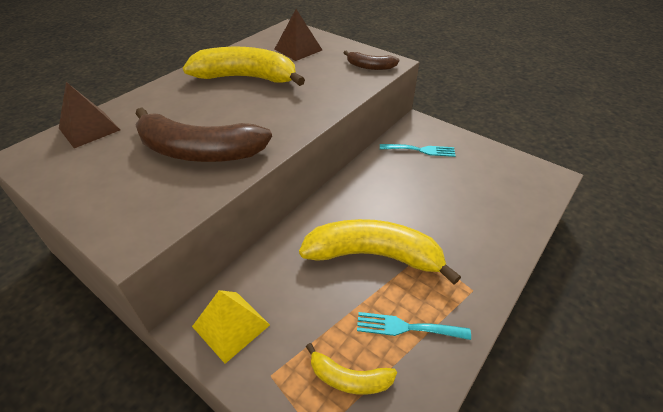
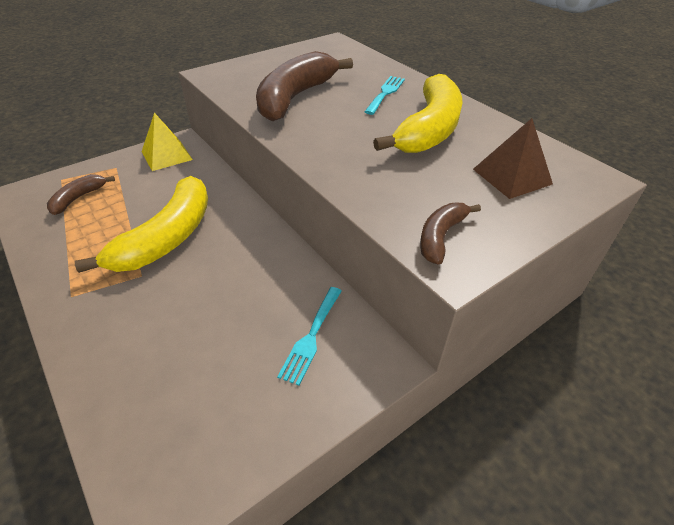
camera: 105 degrees right, 0 degrees up
brown pyramid [59,82,120,148] -> none
yellow banana [306,343,397,395] -> brown banana [47,174,115,215]
turquoise fork [357,312,471,340] -> turquoise fork moved to [364,76,405,115]

